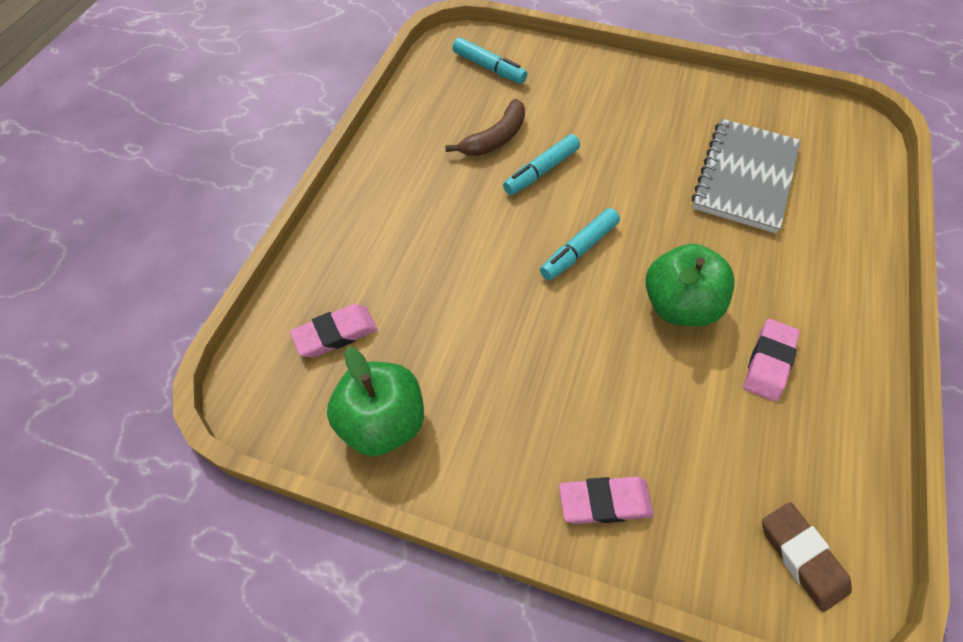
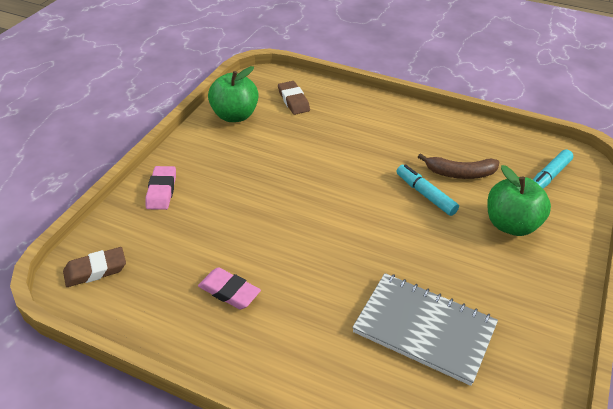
camera: 95 degrees right, 15 degrees down
pink eraser [290,304,377,358] -> brown eraser [278,81,310,115]
brown banana [445,99,525,156] -> brown banana turned 45 degrees counterclockwise [418,153,499,179]
turquoise marker [540,208,620,280] -> none
green apple [645,244,735,327] -> green apple moved to [487,165,551,236]

